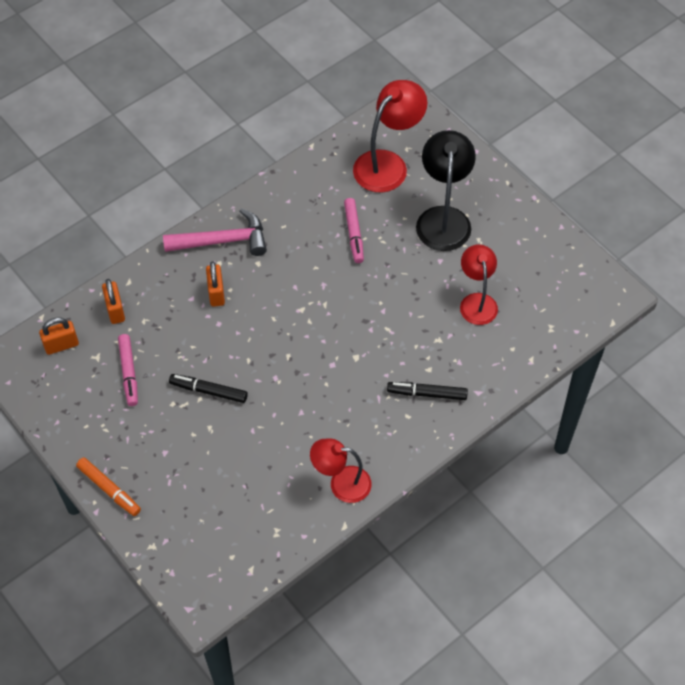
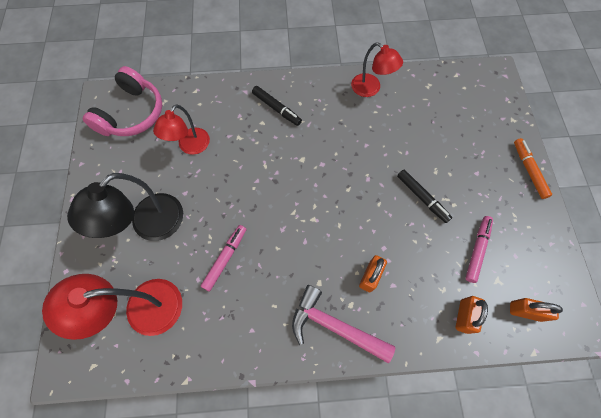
camera: 145 degrees left, 10 degrees up
none -> pink headphones [82,66,162,136]

